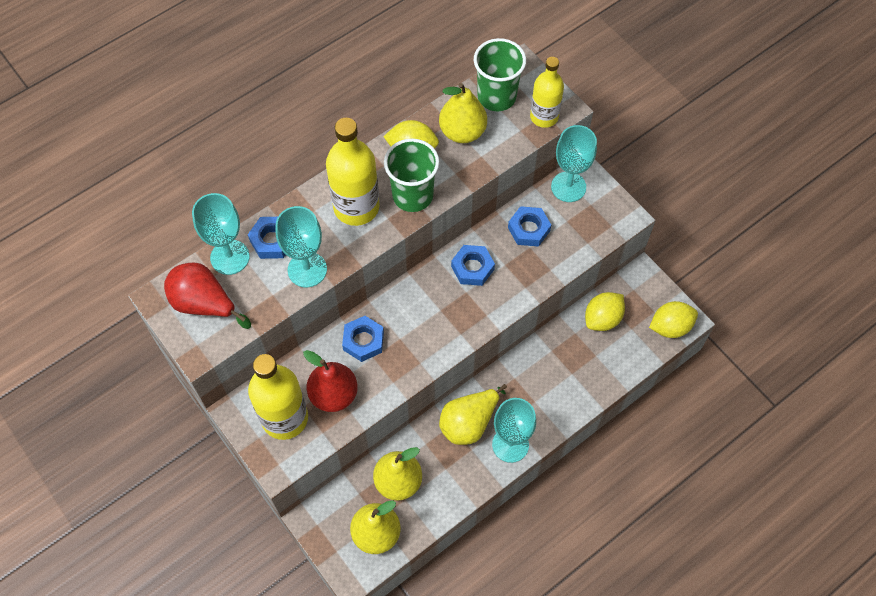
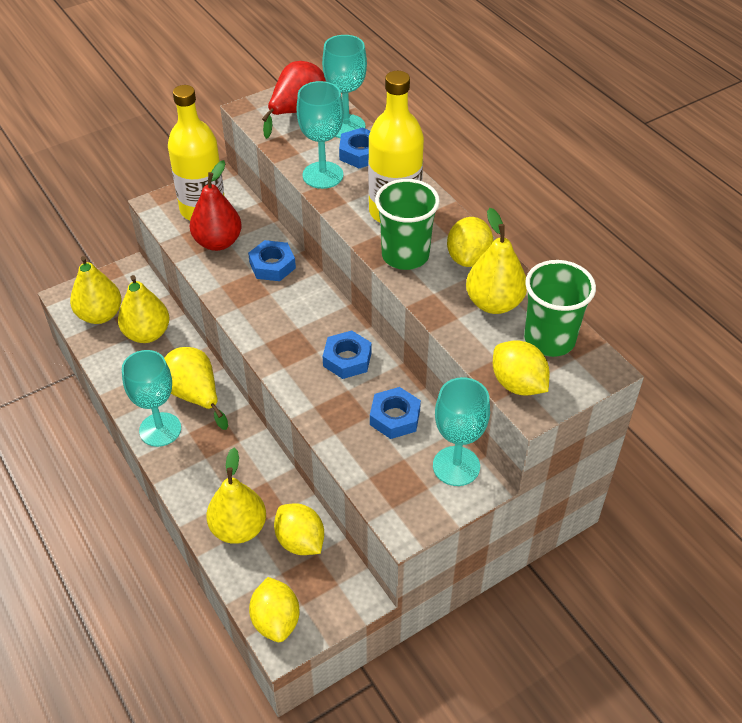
camera: 95 degrees right, 15 degrees down
yellow bottle [530,57,564,128] -> yellow lemon [493,340,550,396]
none -> yellow pear [206,448,266,544]

